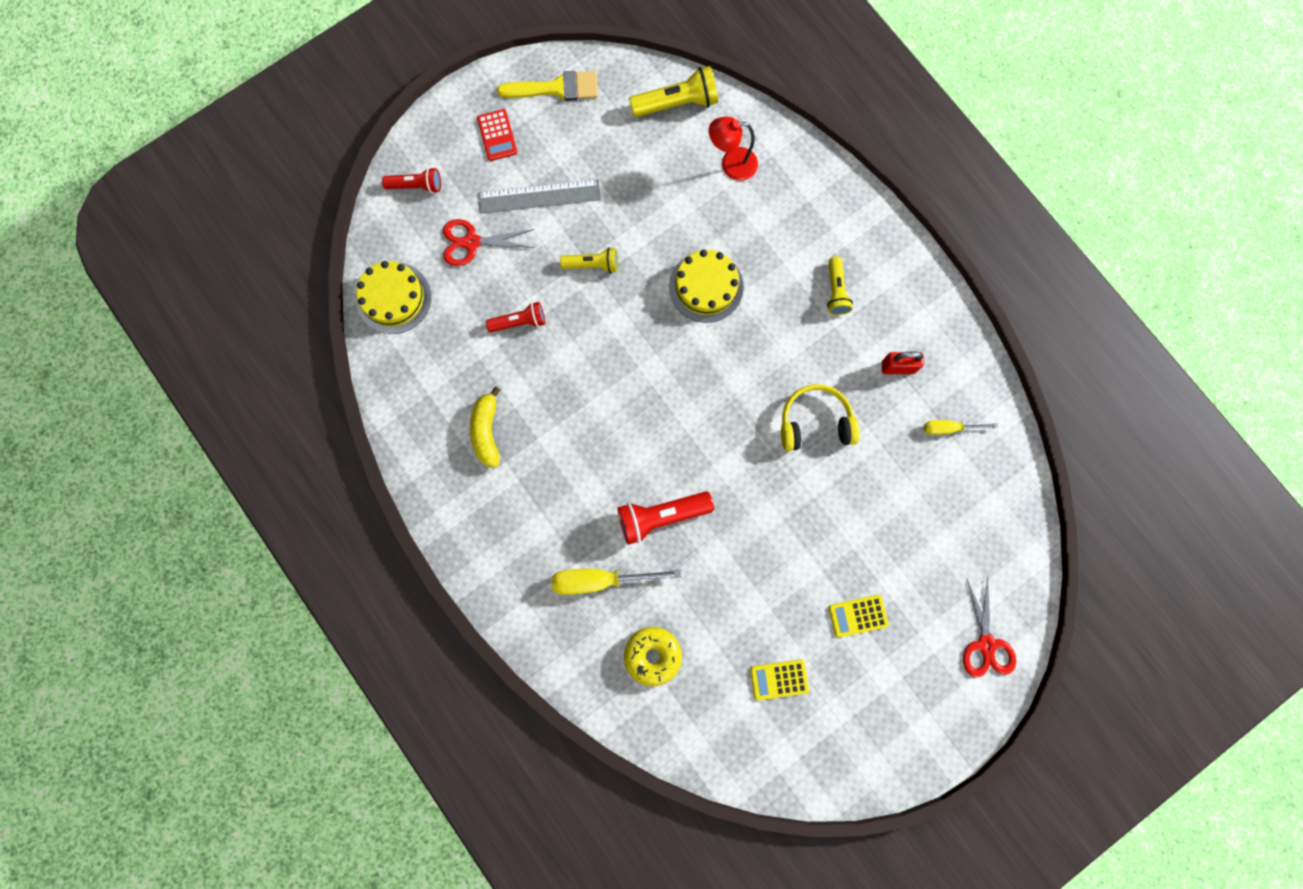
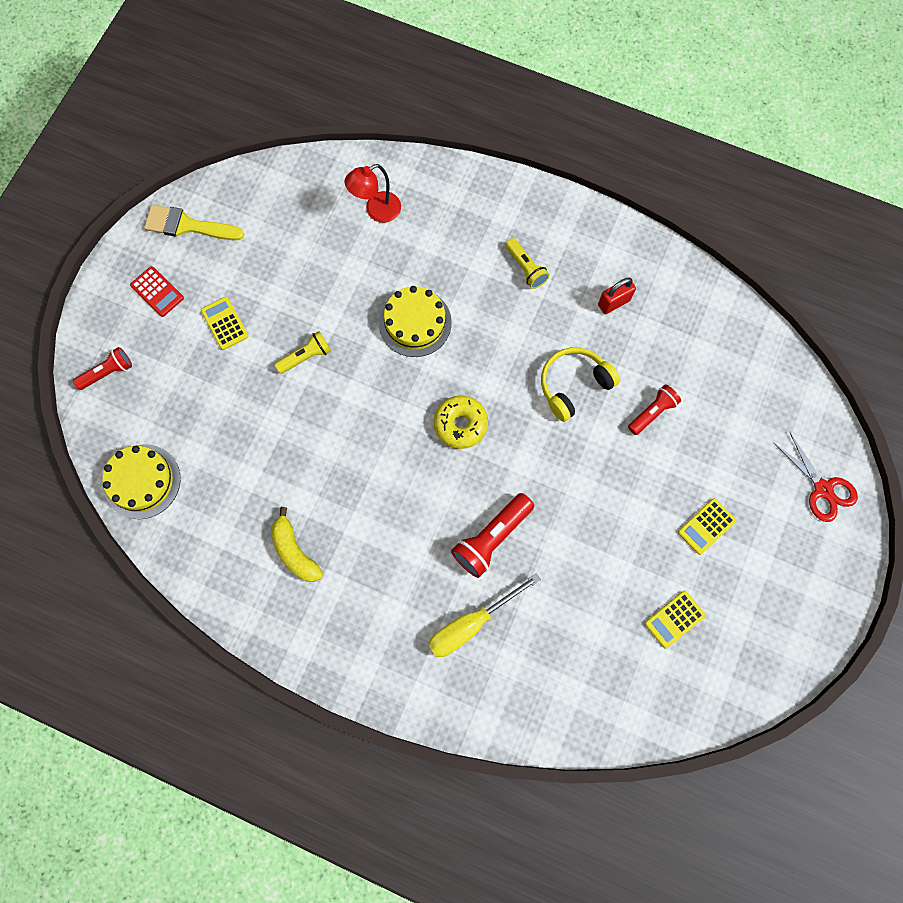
camera: 30 degrees left, 5 degrees down
red scissors [443,219,535,266] -> none
grey ruler [478,179,601,214] -> yellow calculator [201,297,248,350]
red flashlight [486,302,545,332] -> red flashlight moved to [628,385,681,435]
yellow brush [497,71,598,101] -> yellow brush turned 135 degrees counterclockwise [144,205,244,240]
yellow donut [624,627,682,686] -> yellow donut moved to [434,396,488,449]
yellow flashlight [629,66,718,117] -> none
yellow screwdriver [924,420,998,435] -> none

